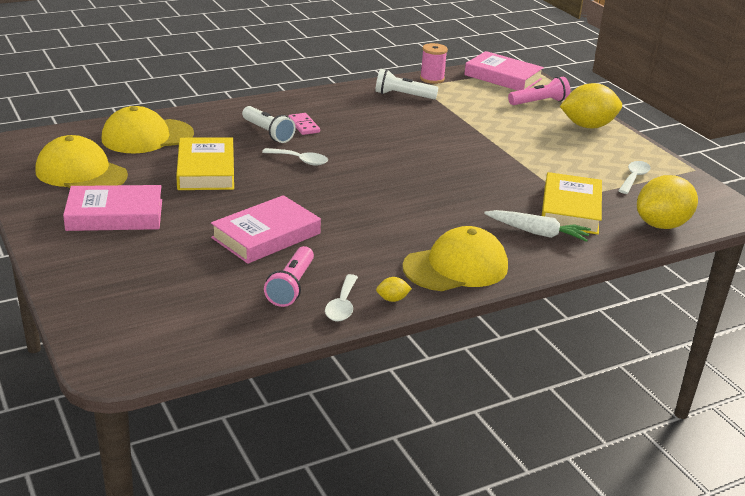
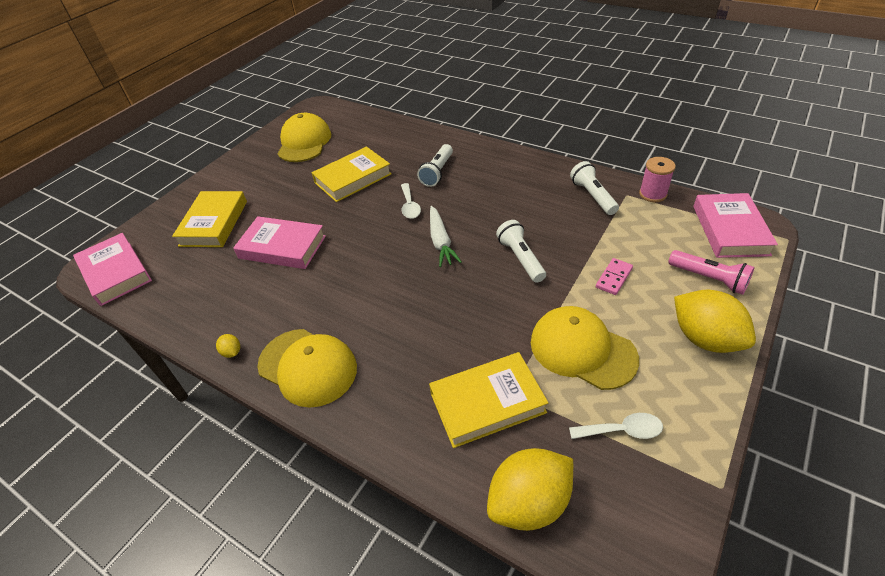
camera: 65 degrees right, 15 degrees up
pink book [63,185,162,231] -> pink book moved to [73,233,152,306]
yellow cap [102,106,194,154] -> yellow cap moved to [531,306,639,390]
pink flashlight [264,246,314,307] -> none
pink domino [288,113,320,135] -> pink domino moved to [596,258,633,295]
white spoon [325,274,358,321] -> none
white carrot [484,210,591,242] -> white carrot moved to [430,206,462,267]
yellow lemon [637,175,698,229] -> yellow lemon turned 60 degrees counterclockwise [487,448,573,531]
none -> yellow book [172,191,247,247]
none -> white flashlight [496,220,546,283]

